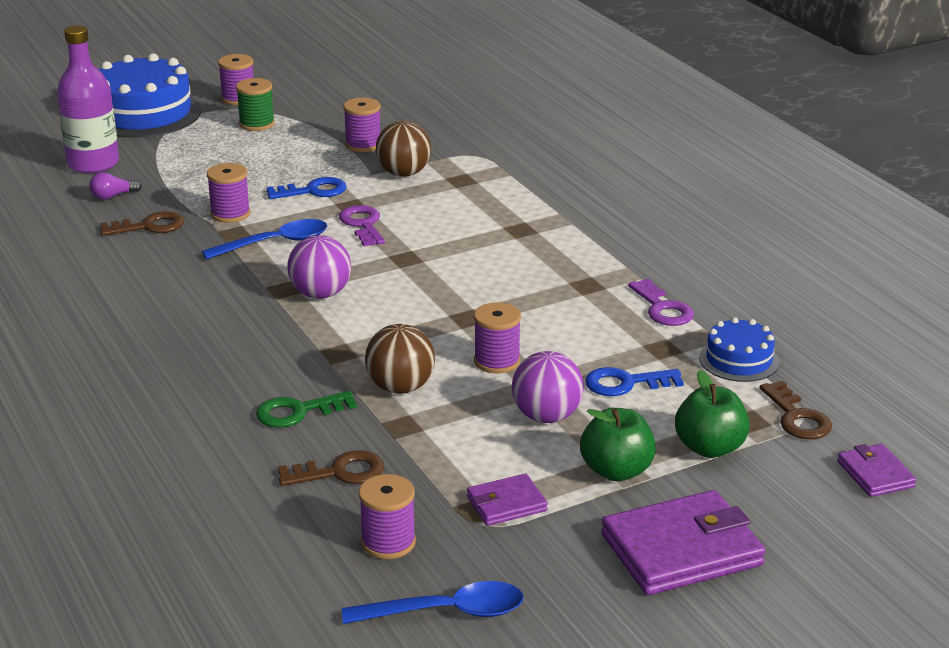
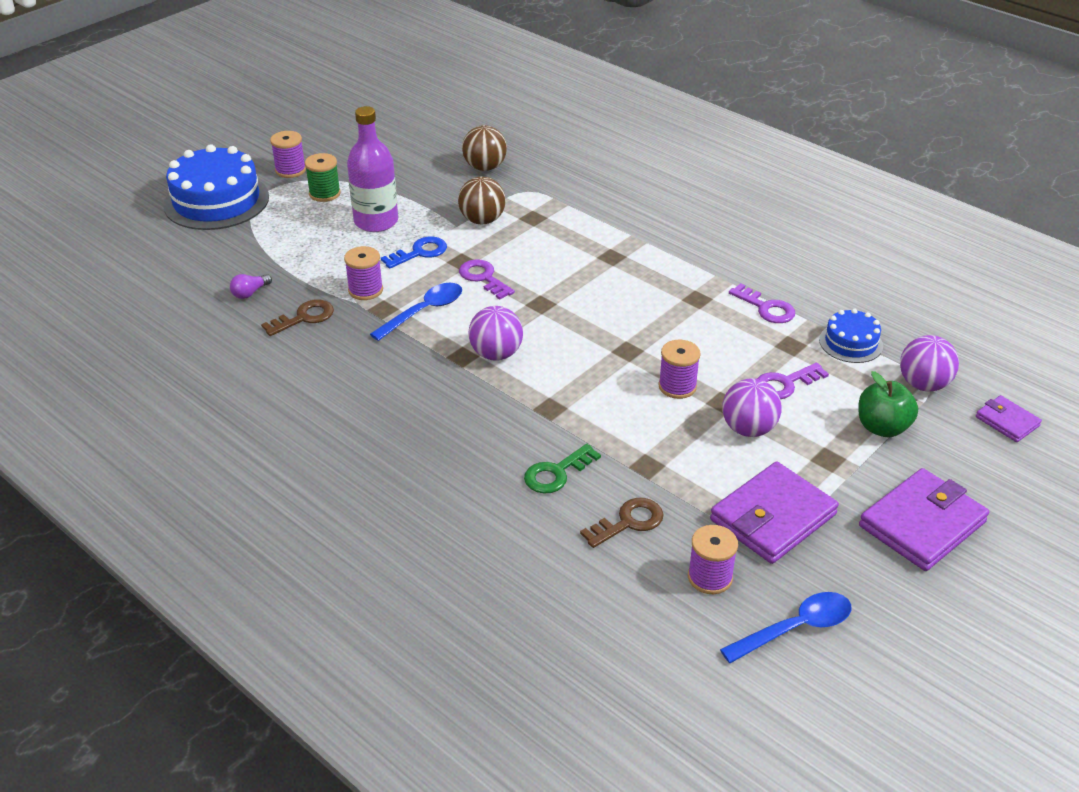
camera: 20 degrees left, 10 degrees up
purple bottle [57,25,119,174] -> purple bottle moved to [347,106,398,232]
purple spool [343,97,381,152] -> none
brown ball [365,324,435,394] -> brown ball moved to [462,125,507,171]
purple wallet [467,474,548,526] -> purple wallet [710,462,839,564], size x1.89
green apple [580,408,656,481] -> none
blue key [585,367,684,396] -> purple key [757,363,829,399]
brown key [760,380,832,439] -> purple ball [900,335,959,392]

